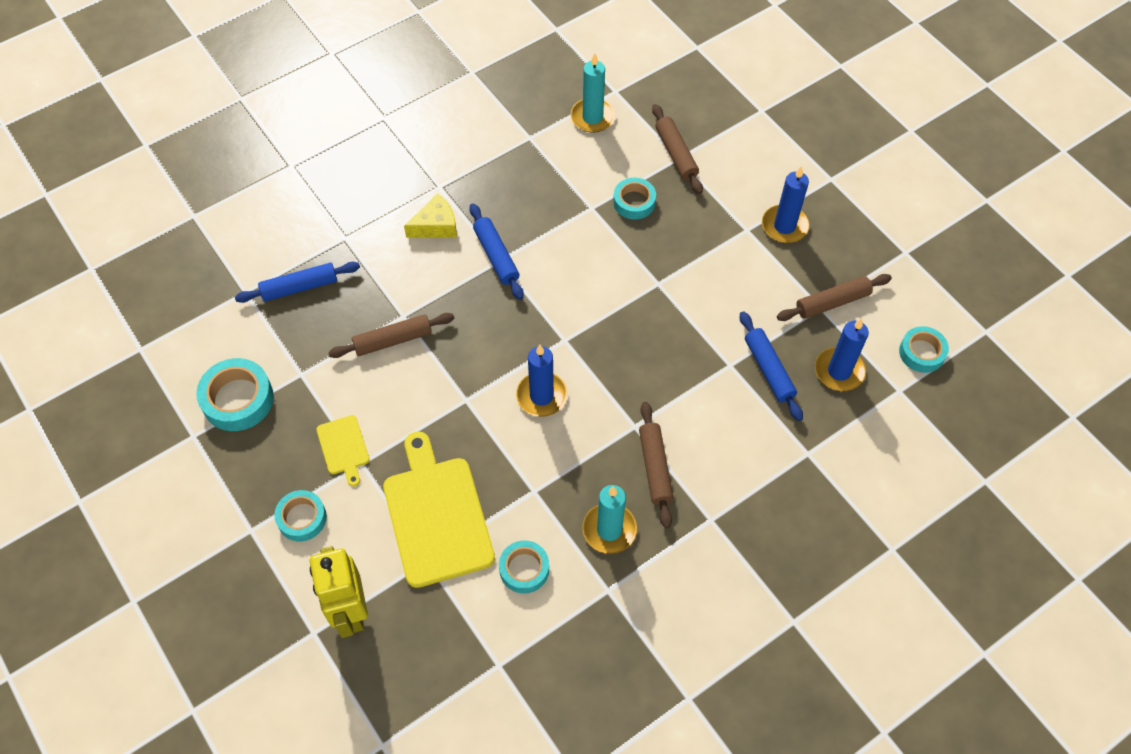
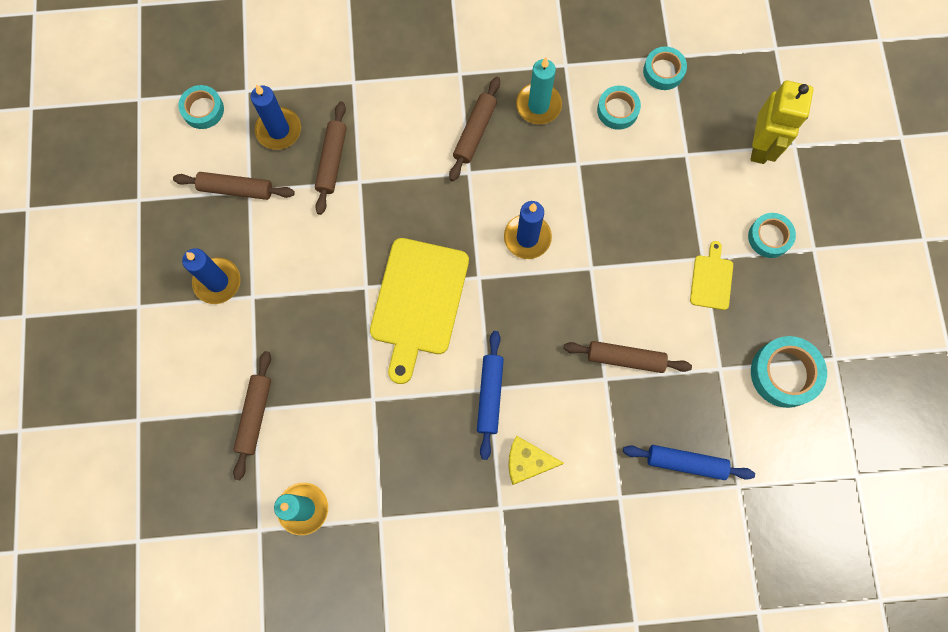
camera: 150 degrees left, 15 degrees up
yellow cutting board [383,431,495,588] -> yellow cutting board moved to [370,238,469,384]
turquoise tape [613,178,656,219] -> turquoise tape moved to [643,47,687,90]
blue rolling pin [740,311,803,421] -> brown rolling pin [315,101,347,215]

